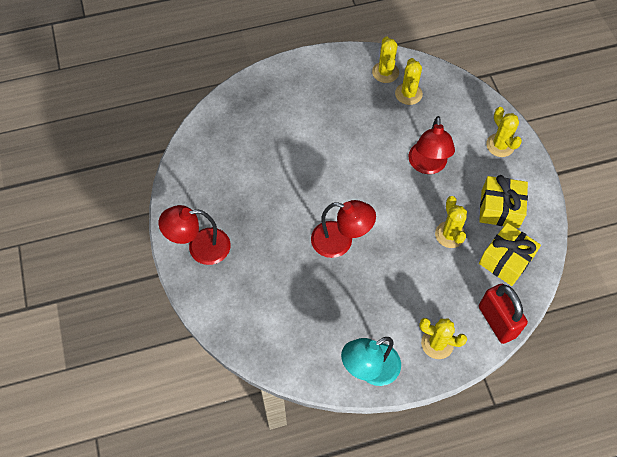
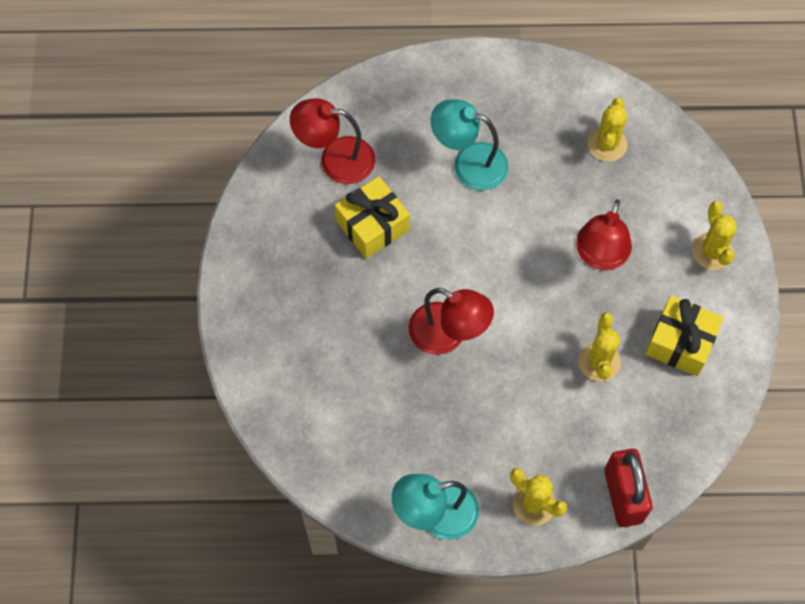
camera: 15 degrees right, 5 degrees up
red lamp [159,205,230,265] -> red lamp moved to [290,98,375,184]
yellow cactus [372,36,399,83] -> none
yellow gift [479,223,541,286] -> yellow gift moved to [335,176,410,259]
none -> turquoise lamp [431,99,508,191]

